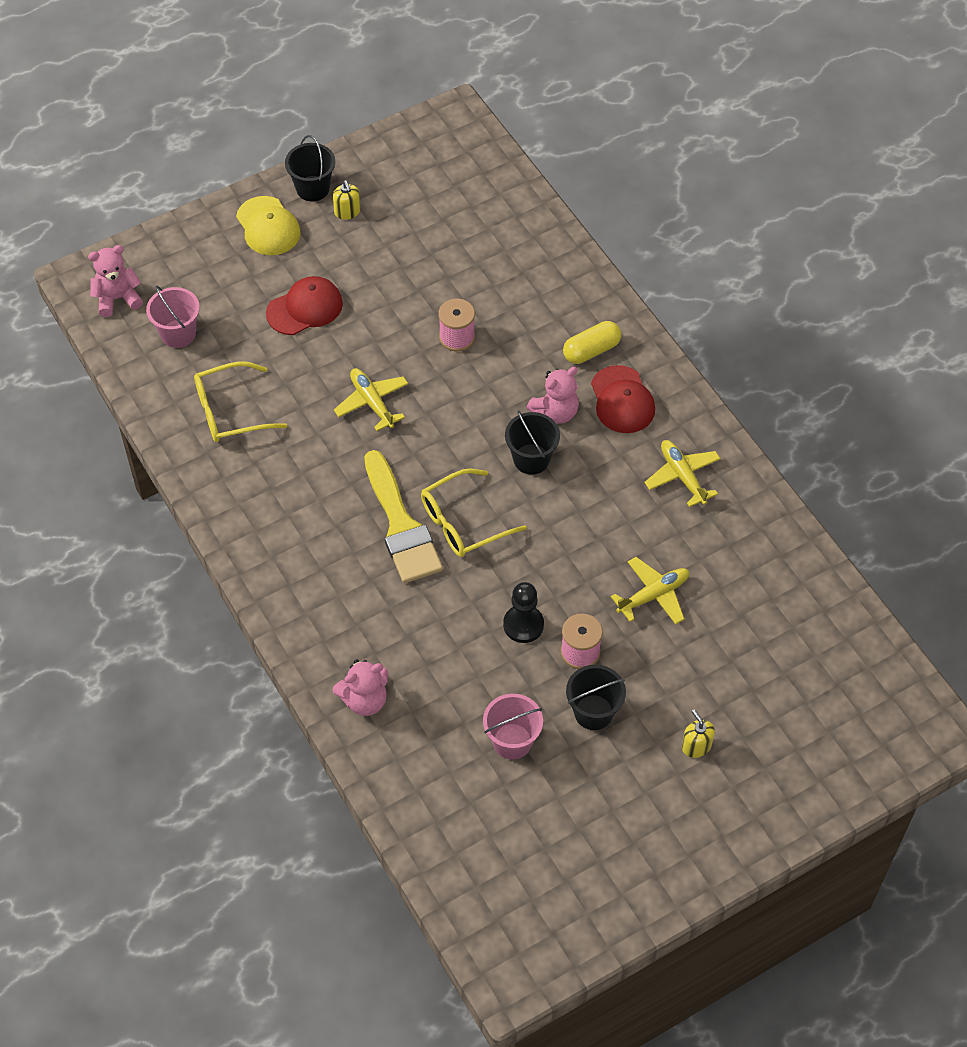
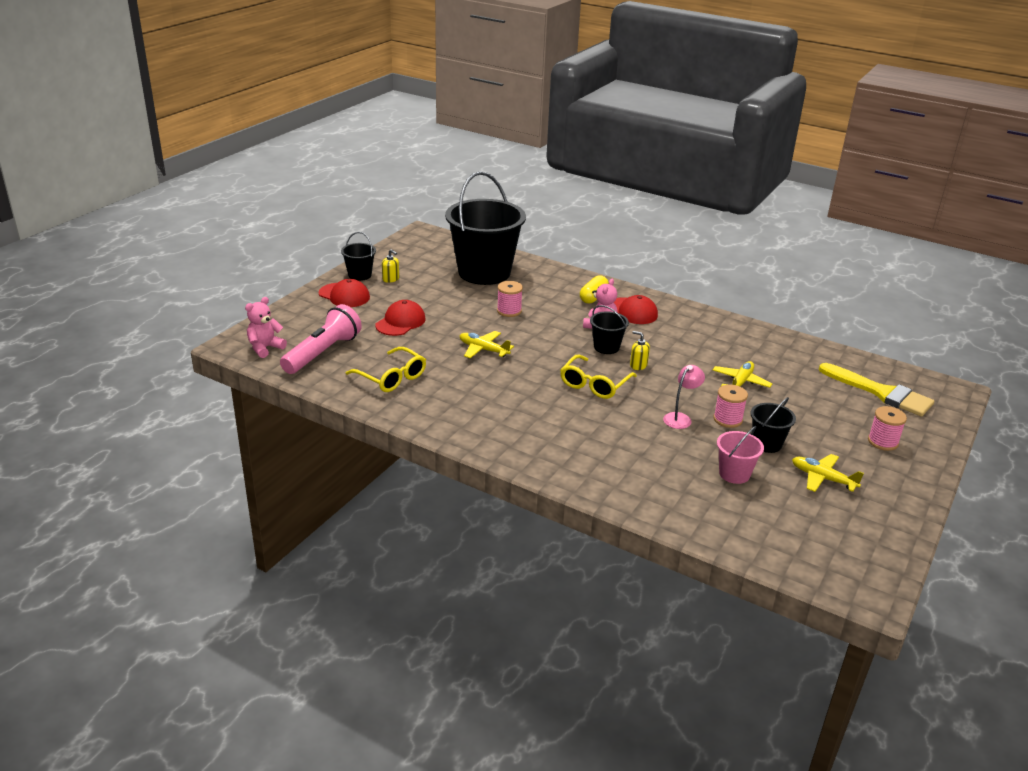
camera: 30 degrees left, 25 degrees down
pink bucket [146,286,200,348] -> pink flashlight [280,304,362,374]
yellow glasses [194,361,287,442] -> yellow glasses turned 90 degrees counterclockwise [346,347,426,392]
yellow cap [236,196,300,255] -> red cap [319,279,370,307]
pink teddy bear [333,659,388,716] -> none
yellow brush [364,450,443,583] -> yellow brush moved to [819,363,934,417]
black pawn [503,582,544,643] -> pink lamp [663,365,705,429]
yellow plane [644,440,721,507] -> yellow plane moved to [792,454,864,492]
yellow soap dispenser [682,709,715,758] -> yellow soap dispenser moved to [630,331,650,370]
none -> black bucket [445,171,526,285]
none -> pink spool [868,406,907,451]

